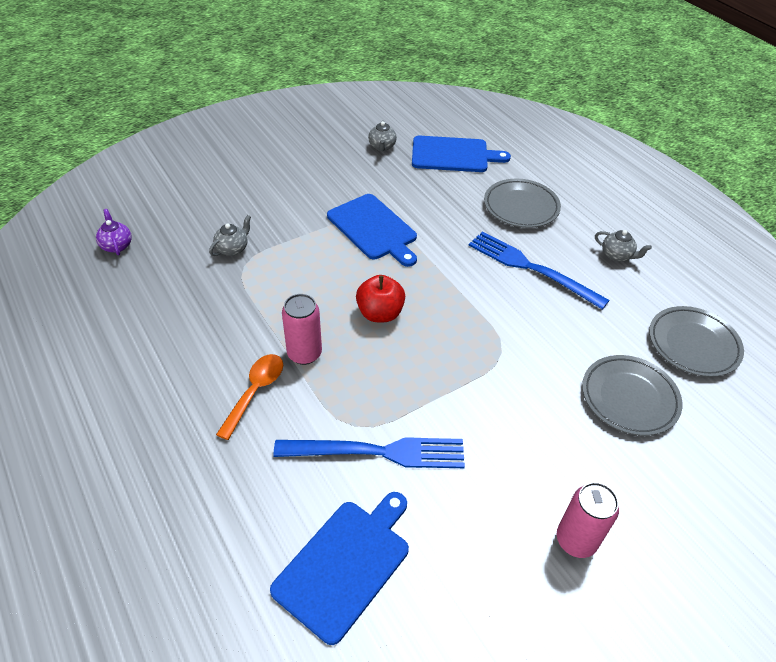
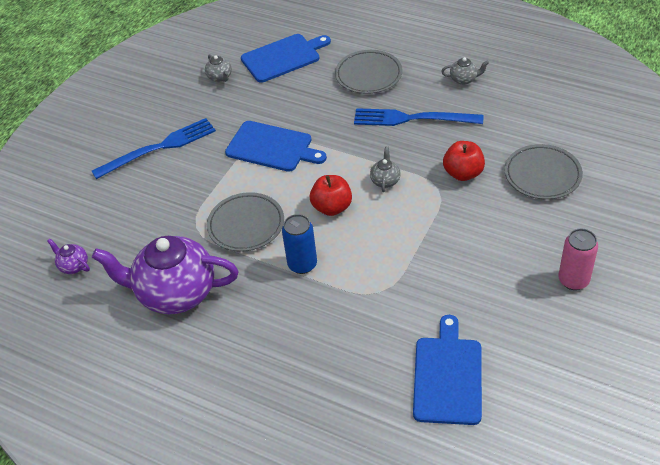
camera: 25 degrees left, 0 degrees up
grey teapot [209,215,251,256] -> grey teapot moved to [370,146,401,192]
orange spoon [216,354,283,440] -> none
blue fork [274,437,465,468] -> blue fork moved to [92,118,216,179]
pink can [282,294,322,365] -> blue can [282,214,317,274]
grey plate [649,306,744,377] -> grey plate moved to [207,192,284,252]
none -> purple teapot [92,236,238,314]
none -> red apple [443,141,485,181]

